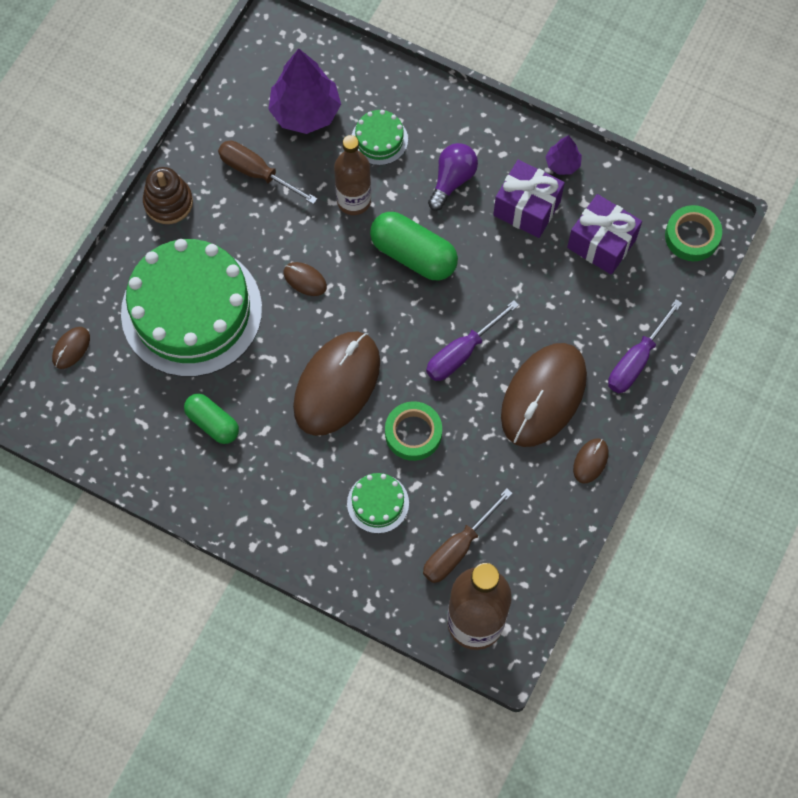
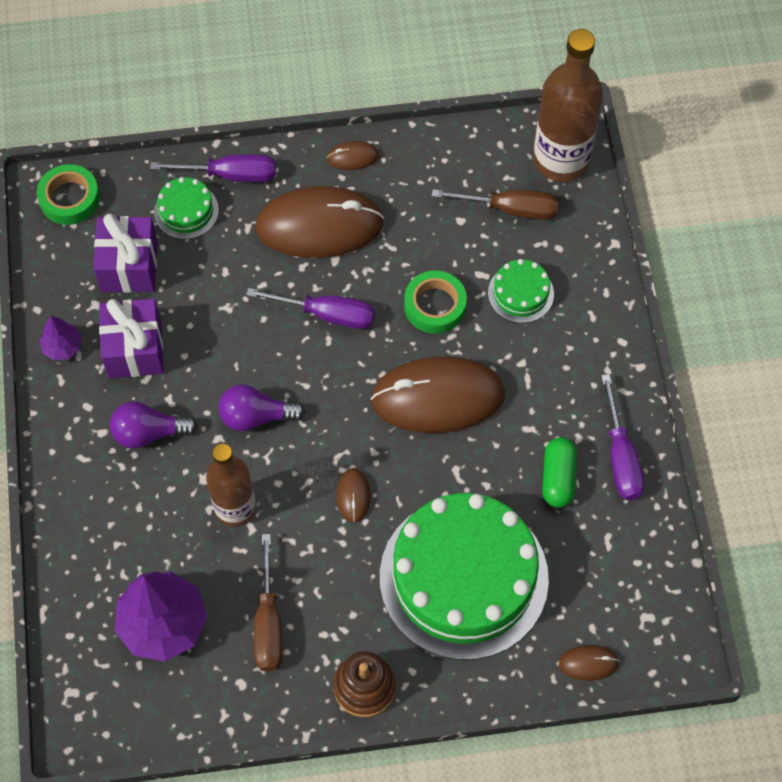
camera: 125 degrees left, 5 degrees down
green cake [352,110,408,165] -> green cake moved to [154,177,219,239]
green capsule [370,212,458,281] -> purple light bulb [219,384,305,431]
none -> purple screwdriver [601,374,644,500]

